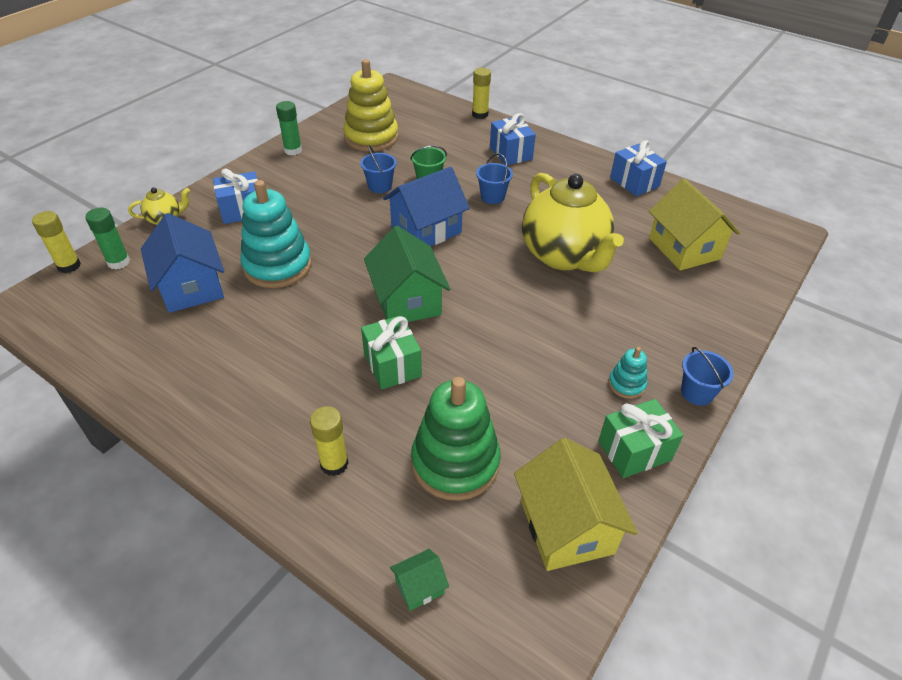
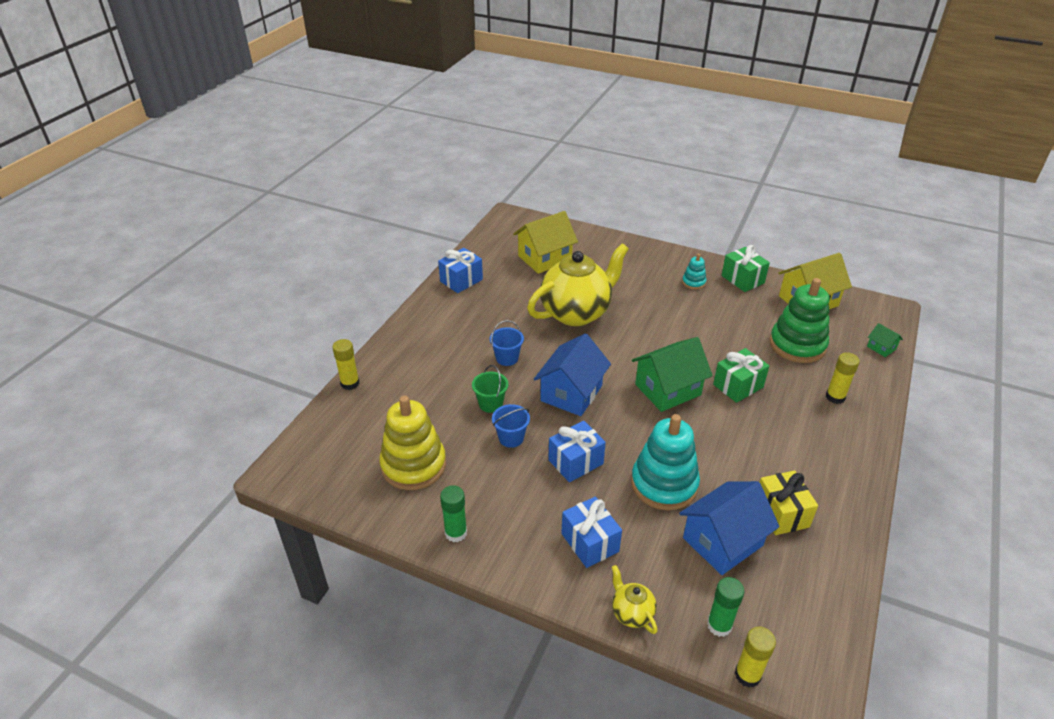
camera: 100 degrees left, 5 degrees down
blue house [383,167,470,246] -> blue house turned 75 degrees clockwise [534,333,611,416]
blue gift [490,113,536,165] -> blue gift moved to [548,421,606,482]
blue bucket [681,347,734,406] -> none
none -> yellow gift [759,470,818,535]

